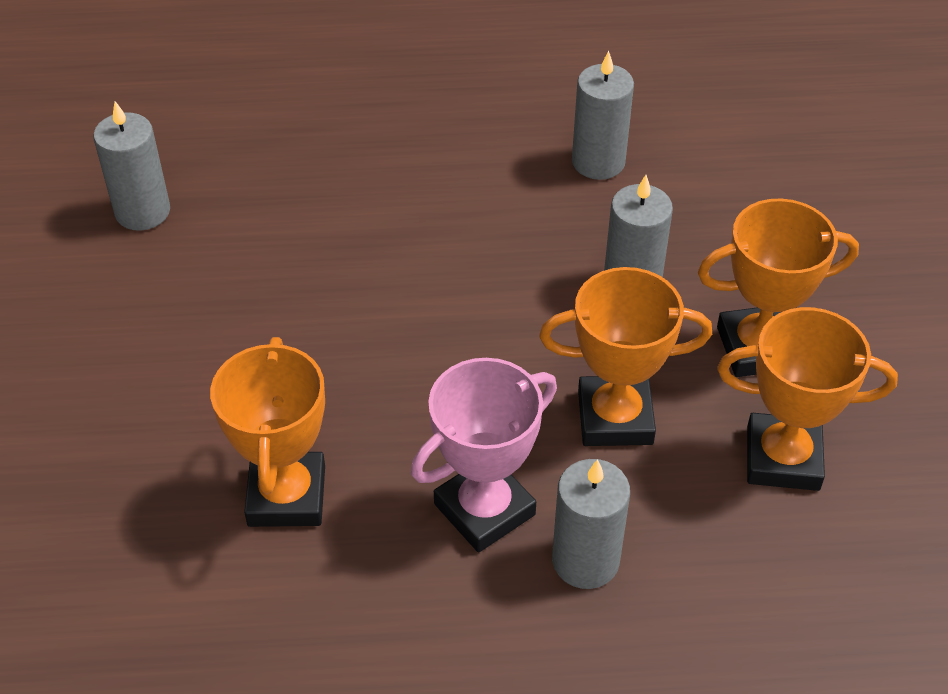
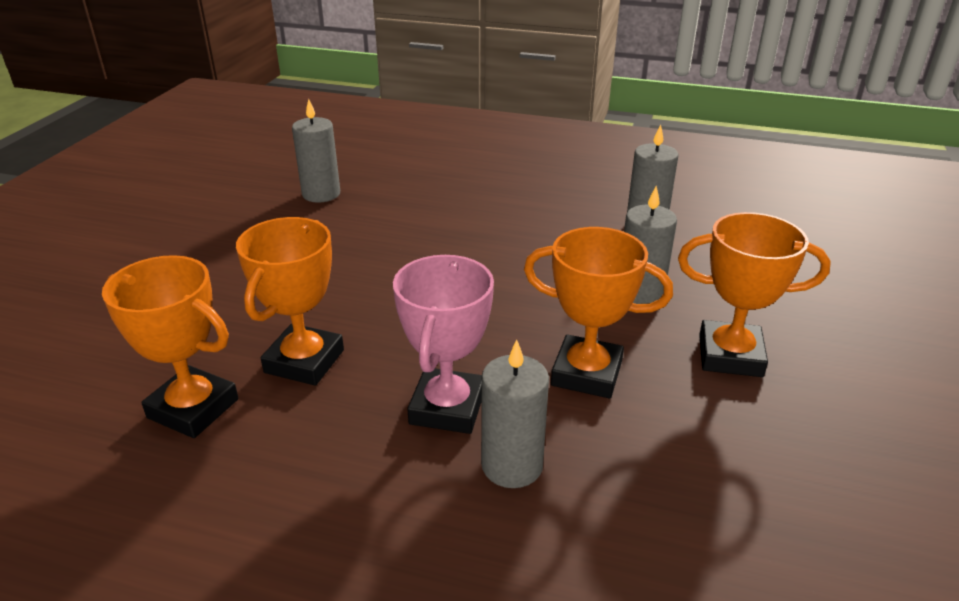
camera: 20 degrees right, 15 degrees down
pink trophy [411,358,557,552] -> pink trophy turned 60 degrees counterclockwise [393,255,494,434]
orange trophy [718,307,898,491] -> orange trophy moved to [102,255,238,438]

